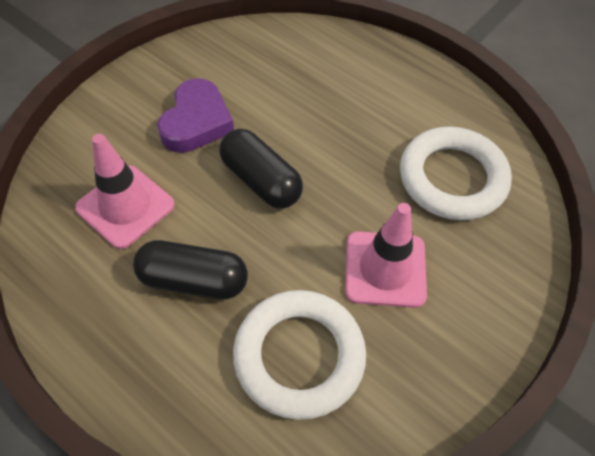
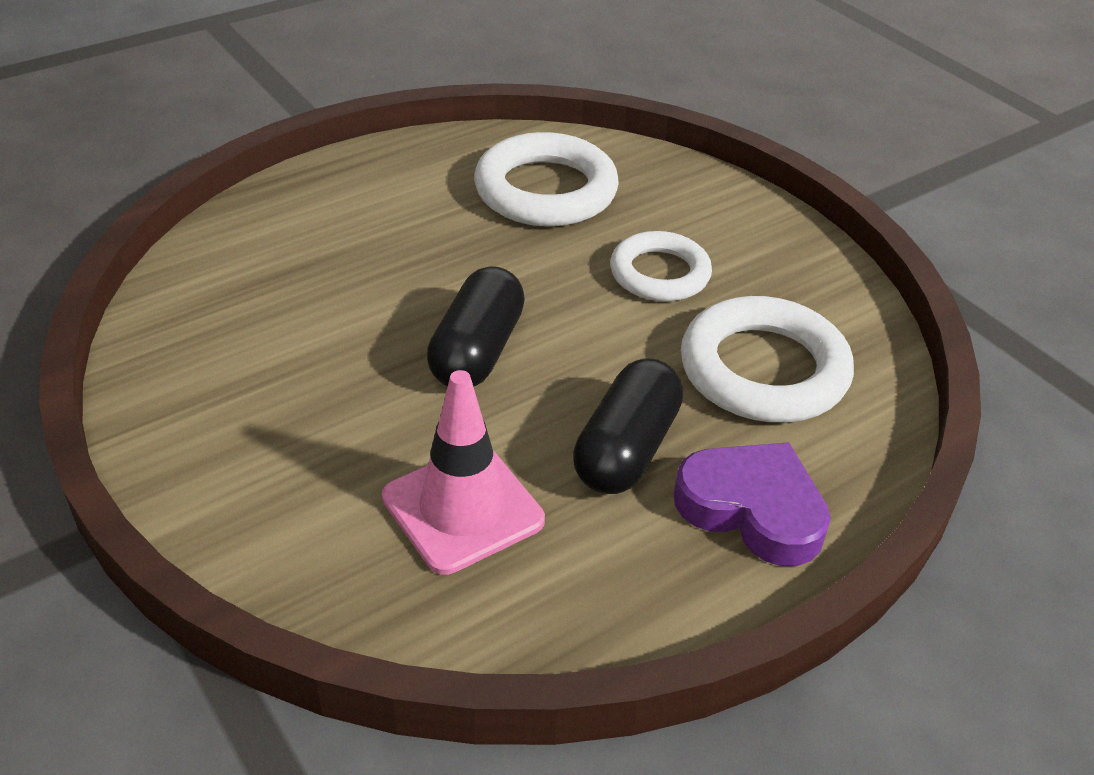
camera: 75 degrees left, 15 degrees down
purple heart [157,78,234,153] -> purple heart moved to [674,442,831,566]
black capsule [219,129,303,209] -> black capsule turned 45 degrees counterclockwise [427,266,525,387]
pink traffic cone [345,203,427,308] -> white ring [610,231,712,302]

